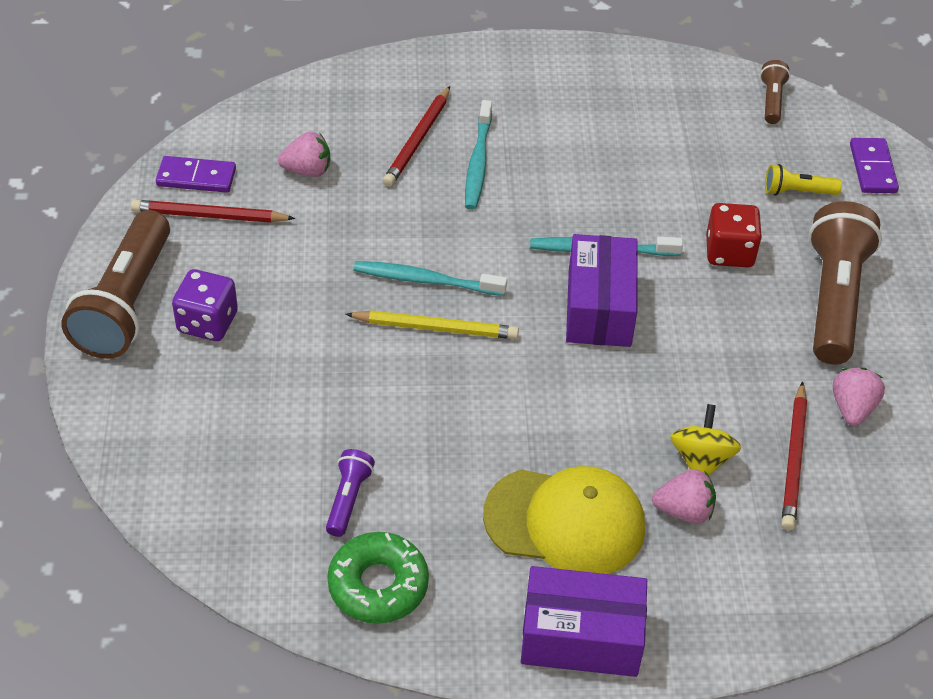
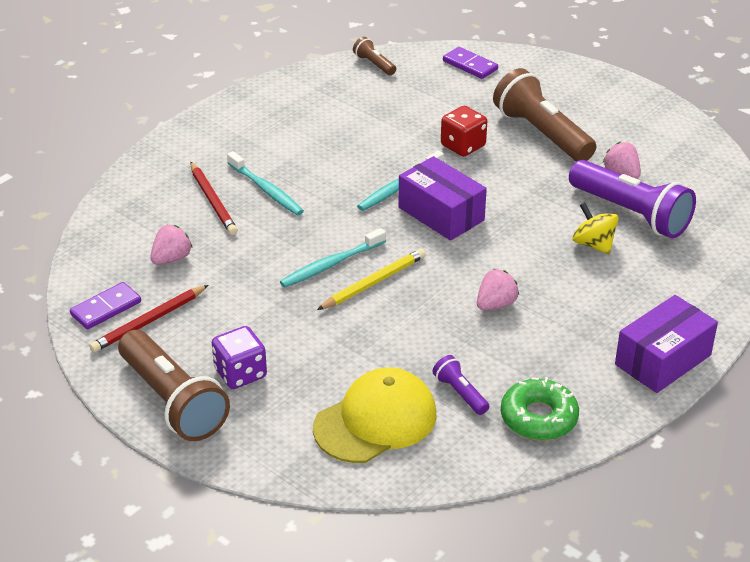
camera: 45 degrees left, 10 degrees down
yellow cap [483,466,645,574] -> yellow cap moved to [313,367,437,463]
pink strawberry [652,469,716,524] -> pink strawberry moved to [477,269,519,310]
yellow flashlight [765,164,842,196] -> none
red pencil [781,381,807,530] -> purple flashlight [569,160,696,238]

